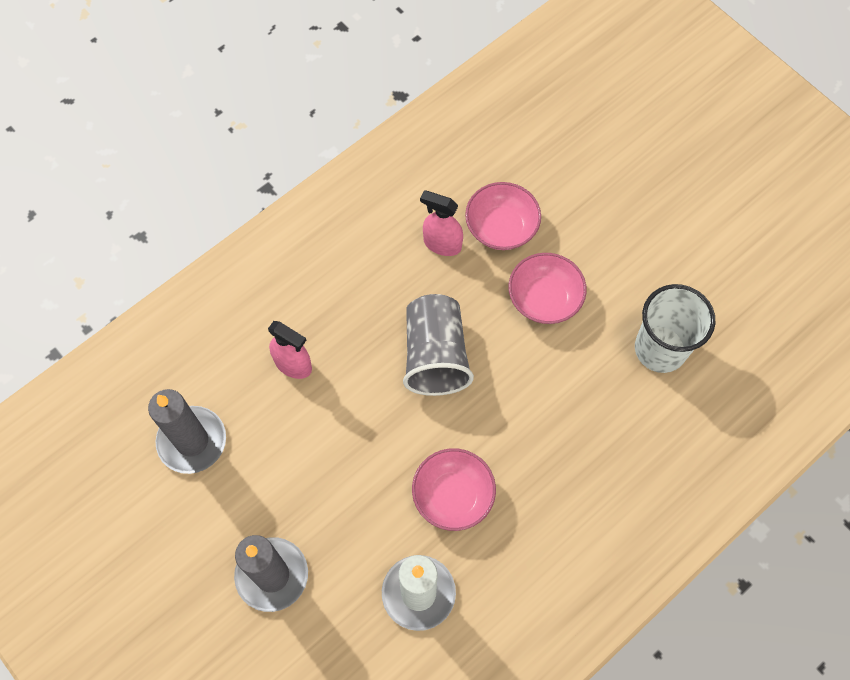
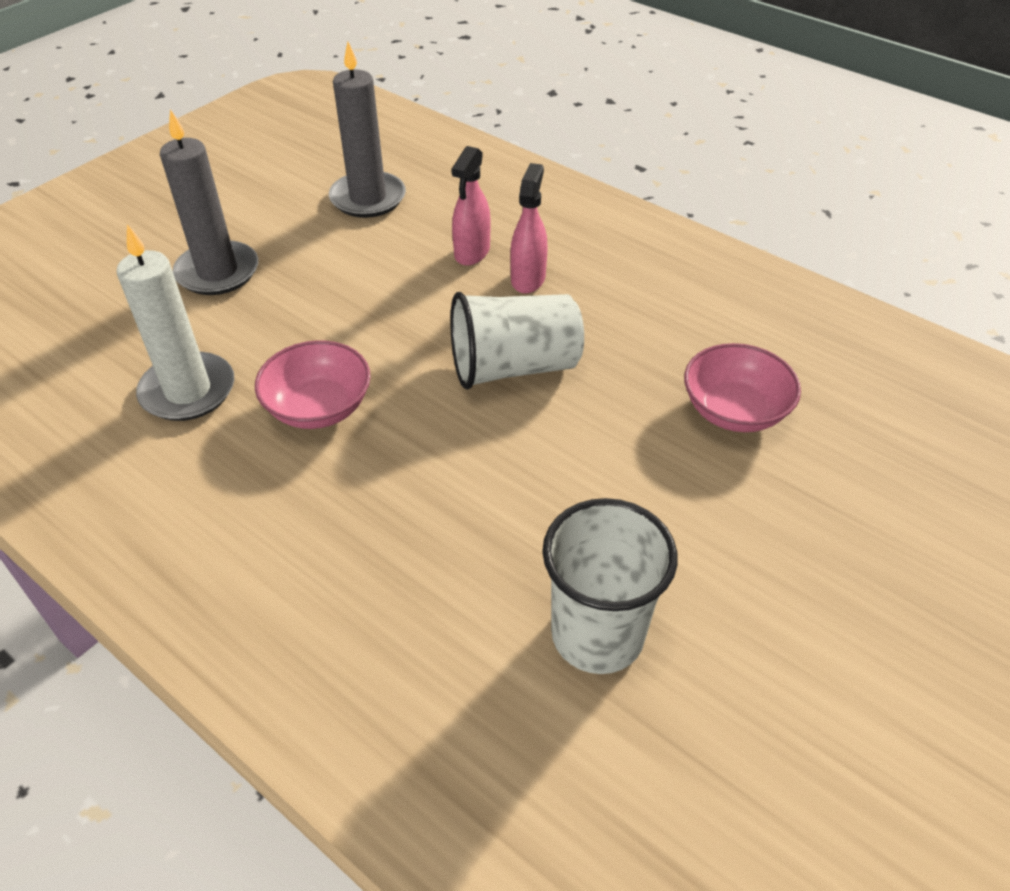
camera: 80 degrees right, 20 degrees down
grey cup [403,294,474,396] -> white cup [450,292,584,389]
pink spray bottle [420,190,463,256] -> pink spray bottle moved to [510,163,548,294]
pink bowl [509,253,587,324] -> none

